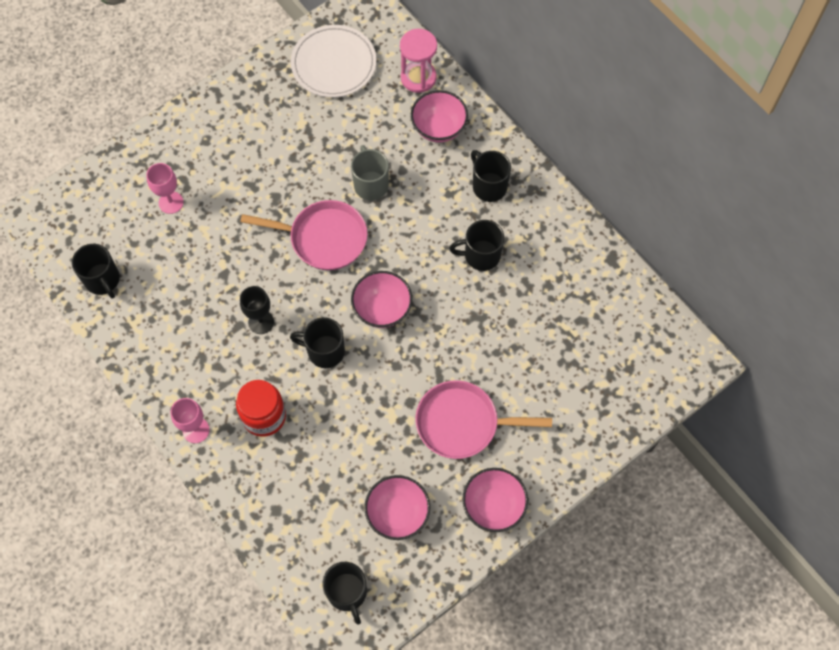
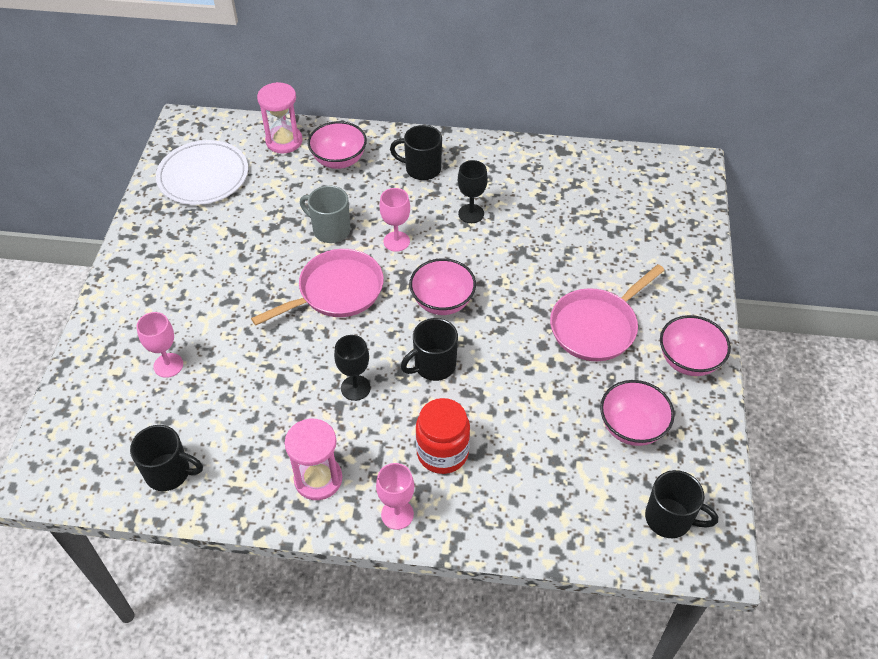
camera: 45 degrees left, 15 degrees down
black mug [449,220,504,271] -> black goblet [458,160,488,223]
none -> pink hourglass [285,418,342,500]
none -> pink goblet [380,188,410,252]

